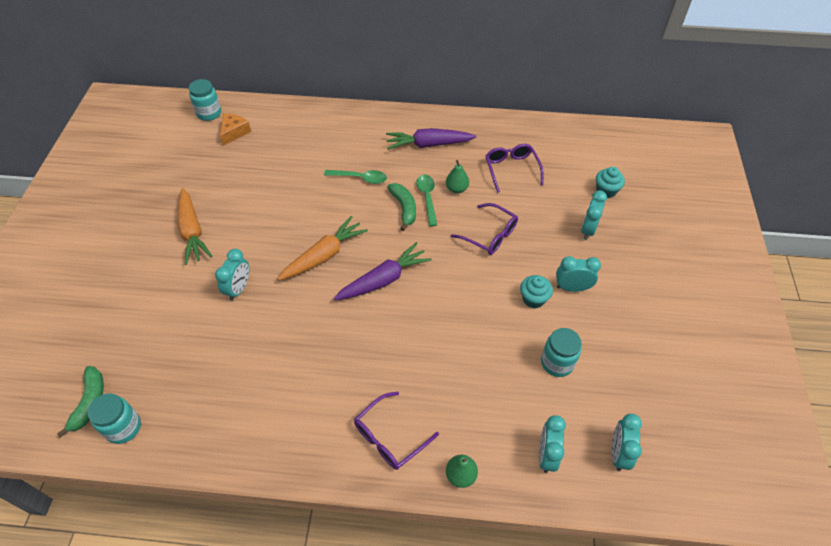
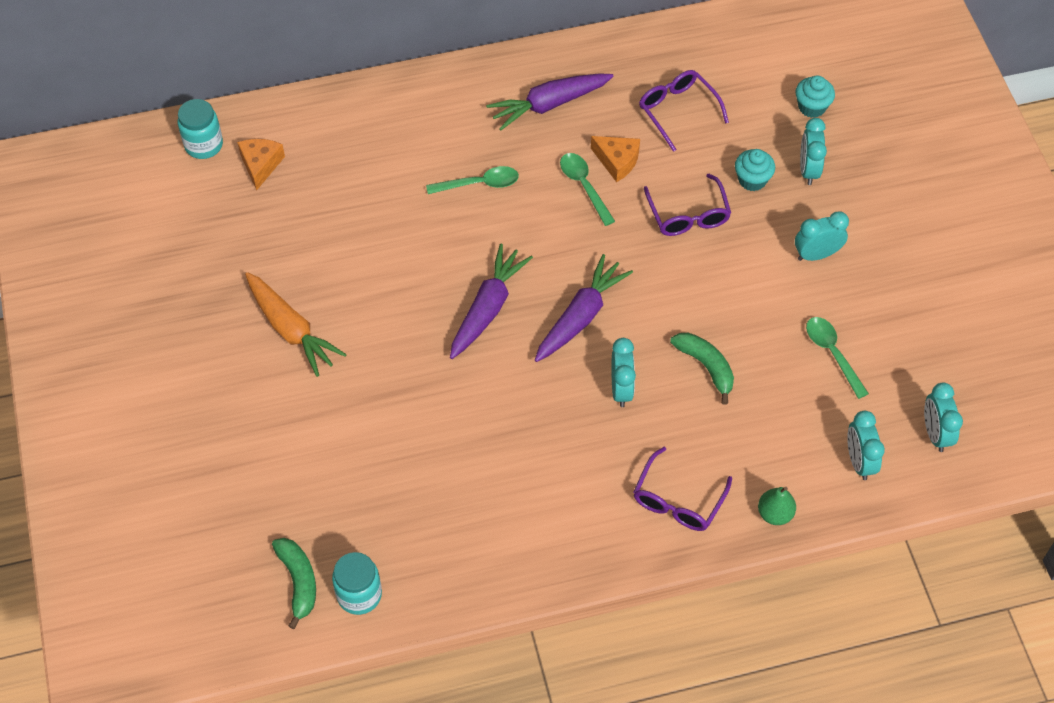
camera: 20 degrees left, 5 degrees up
turquoise clock [215,249,249,301] -> turquoise clock moved to [611,338,636,407]
orange carrot [278,216,368,280] -> purple carrot [450,243,533,359]
green banana [387,183,416,231] -> green banana moved to [670,333,734,405]
green pear [446,160,469,193] -> orange cheese [591,136,640,182]
purple glasses [451,203,518,255] -> purple glasses turned 60 degrees clockwise [644,174,731,236]
turquoise cupcake [520,275,553,308] -> turquoise cupcake moved to [735,149,775,191]
turquoise jar [541,328,581,377] -> green spoon [806,317,869,399]

